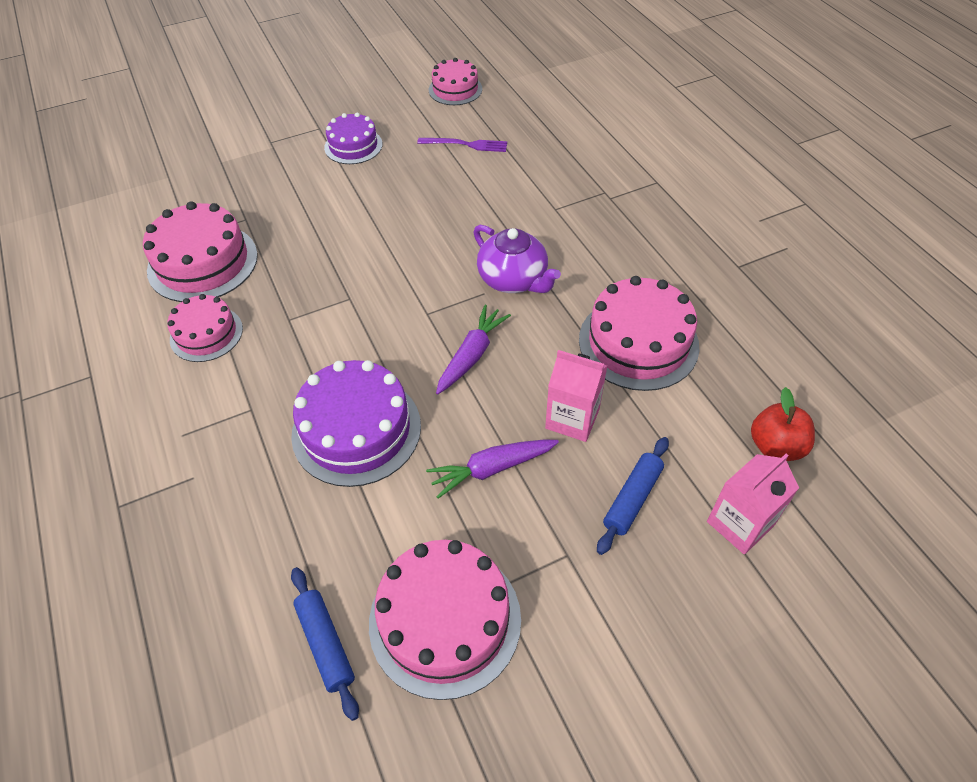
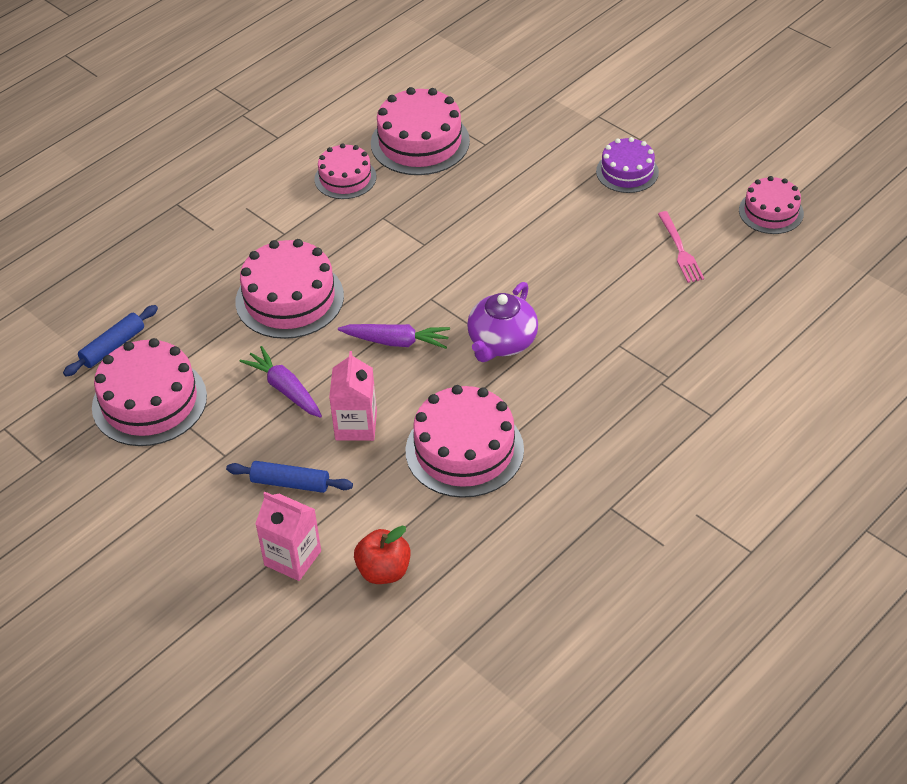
camera: 70 degrees right, 5 degrees down
purple cake [291,360,421,487] -> pink cake [235,239,344,339]
purple fork [417,138,507,152] -> pink fork [658,211,704,283]

